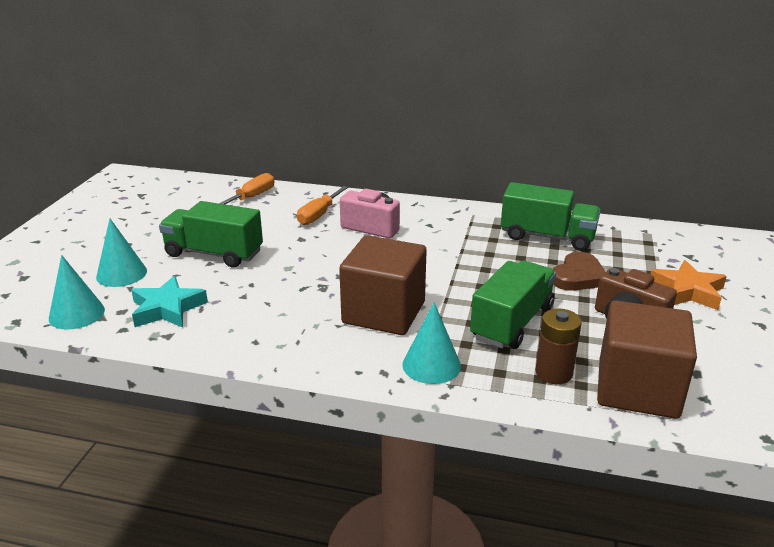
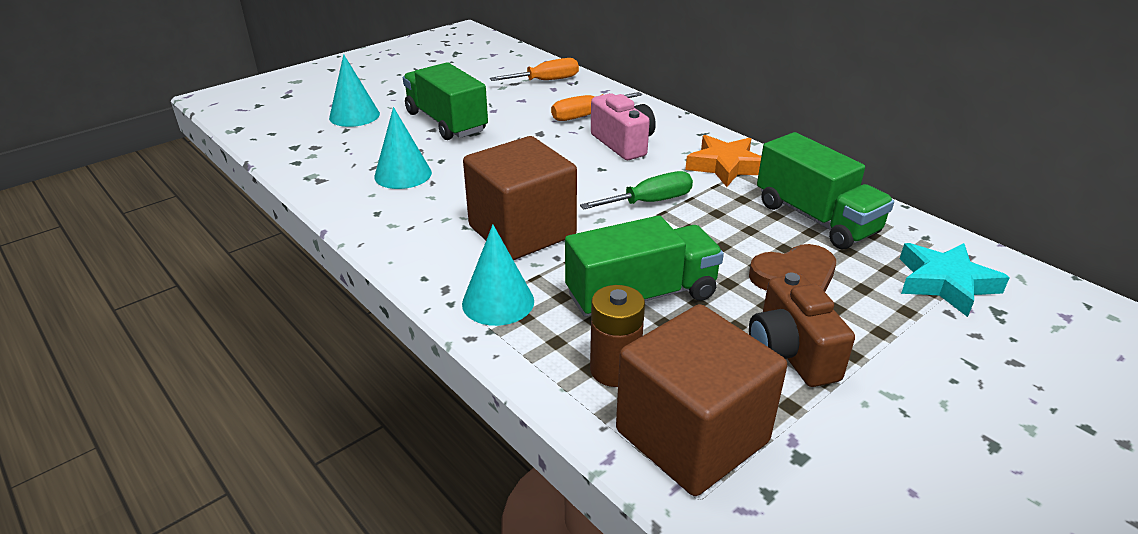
camera: 35 degrees right, 5 degrees up
turquoise cone [49,255,105,330] -> turquoise cone moved to [374,107,432,189]
turquoise star [131,276,208,328] -> turquoise star moved to [900,243,1010,317]
orange star [651,260,727,310] -> orange star moved to [685,135,761,187]
none -> green screwdriver [580,171,693,210]

